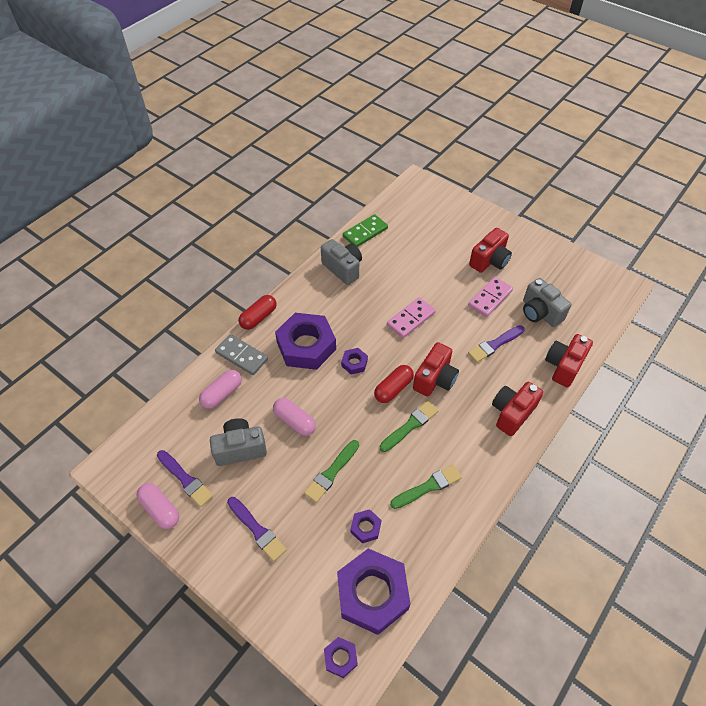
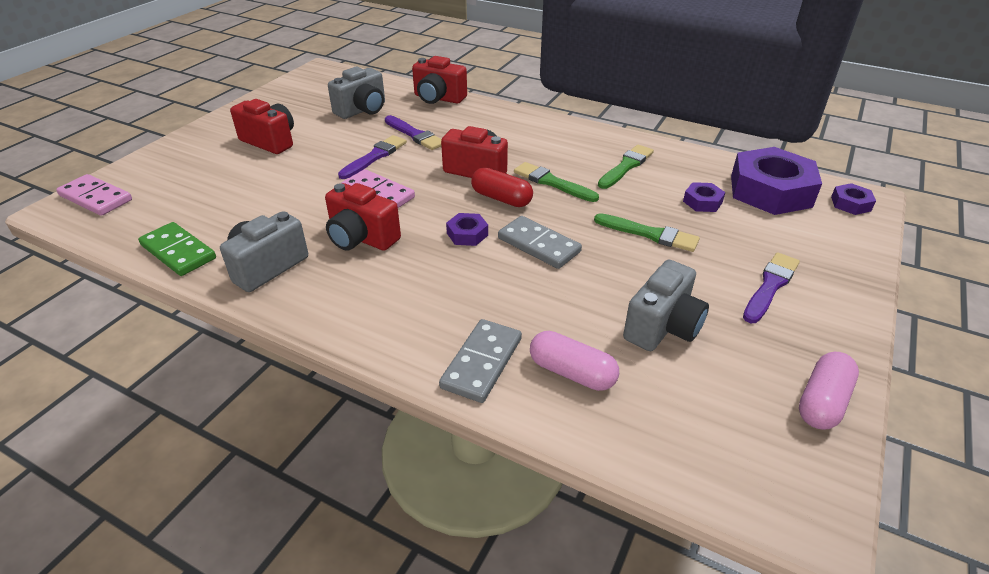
camera: 100 degrees left, 15 degrees down
purple brush [157,450,213,507] -> purple brush moved to [338,135,407,179]
grey camera [210,418,267,466] -> grey camera turned 120 degrees counterclockwise [623,260,709,351]
red capsule [239,295,277,330] -> none
pink capsule [273,398,316,436] -> none
purple nut [275,313,336,370] -> none
green brush [390,464,462,509] -> green brush turned 75 degrees clockwise [598,145,654,189]
pink domino [468,277,513,317] -> pink domino moved to [56,174,132,216]
red camera [492,382,543,436] -> red camera moved to [325,183,401,251]
none -> grey domino [498,216,582,269]

